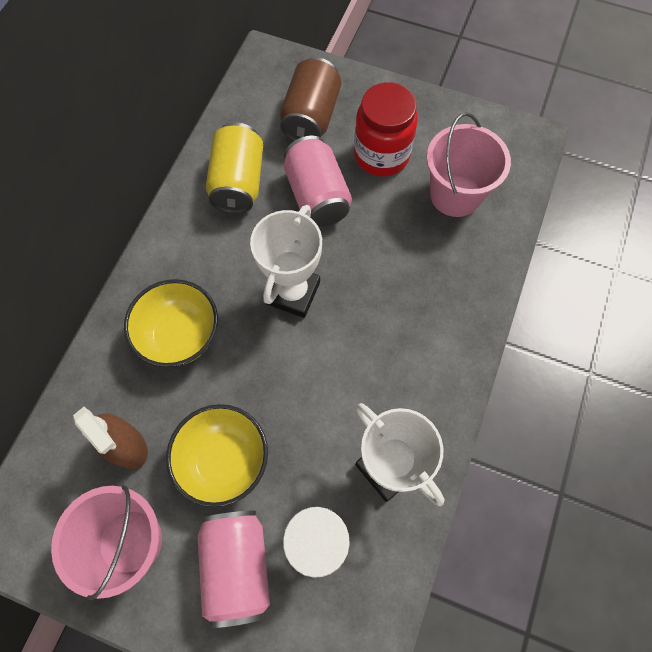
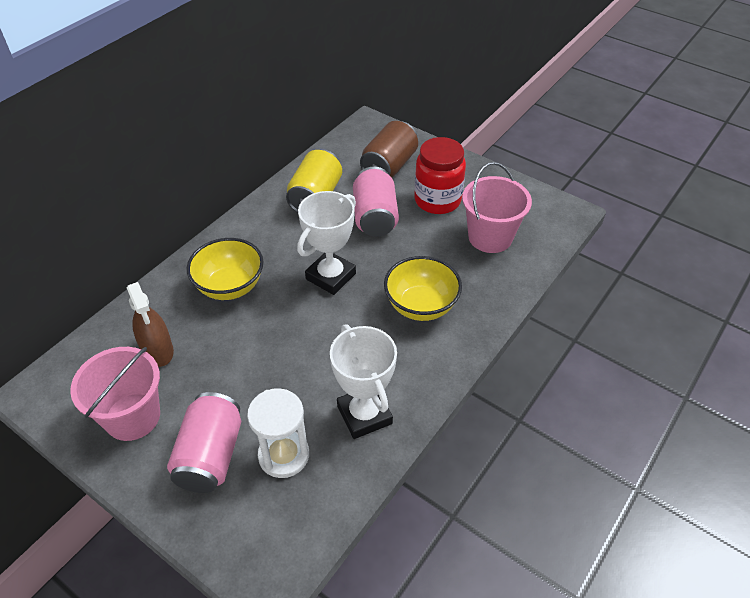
camera: 15 degrees right, 20 degrees down
yellow bowl [166,404,268,507] -> yellow bowl moved to [384,256,462,321]

